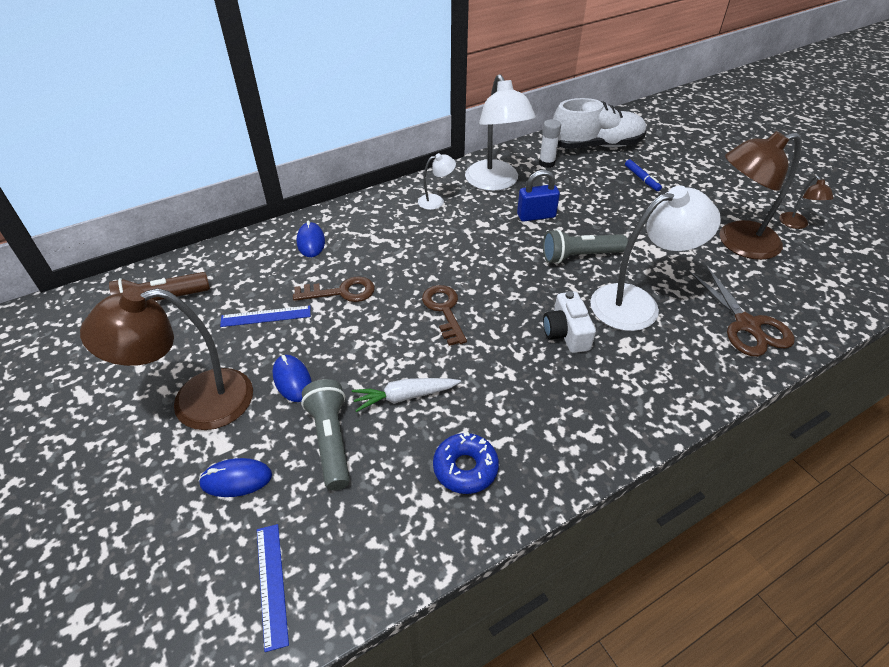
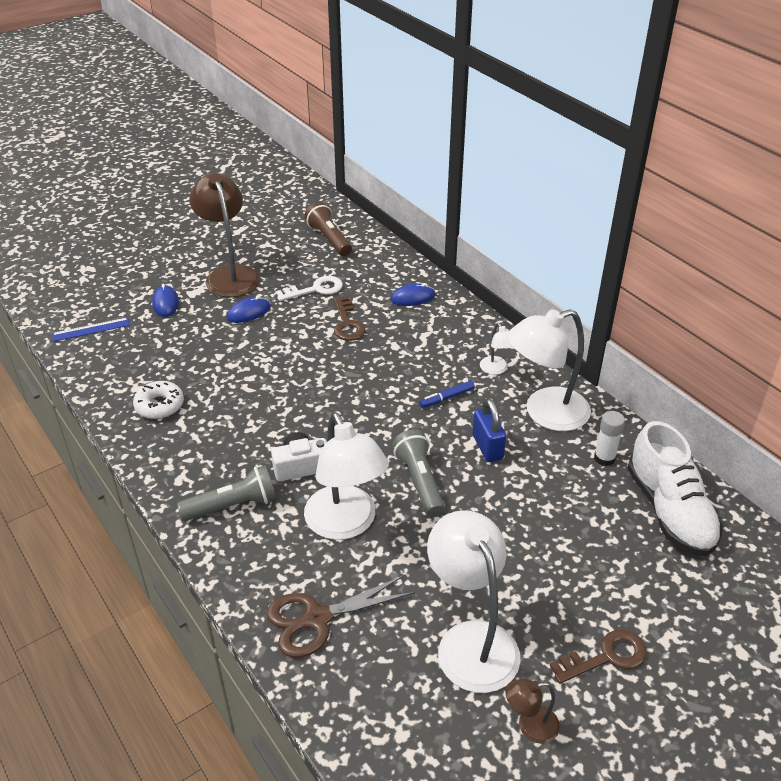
camera: 85 degrees right, 5 degrees down
blue ruler [220,305,311,327] -> white key [276,276,343,301]
grey flashlight [301,379,350,490] -> grey flashlight moved to [177,465,276,521]
white carrot [352,378,461,412] -> none
brown key [422,285,467,346] -> brown key moved to [550,630,647,684]
blue donut [433,432,499,494] -> white donut [133,381,184,419]
blue marker [625,159,662,191] -> blue marker moved to [419,381,475,408]
brown lamp [720,131,802,260] -> white lamp [427,510,521,693]

